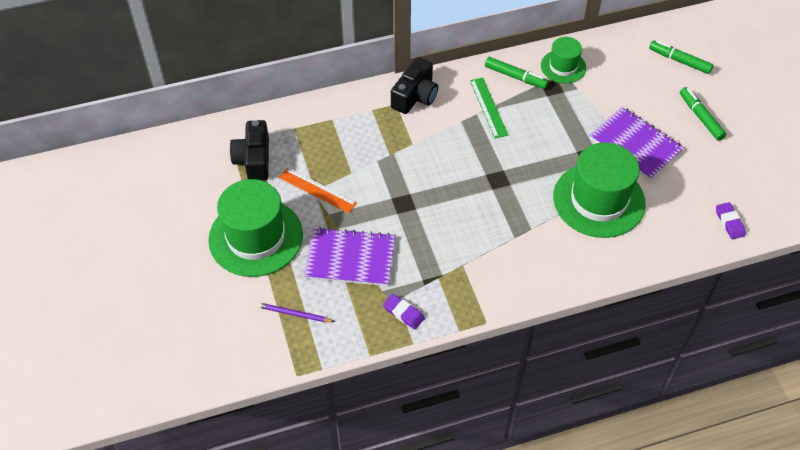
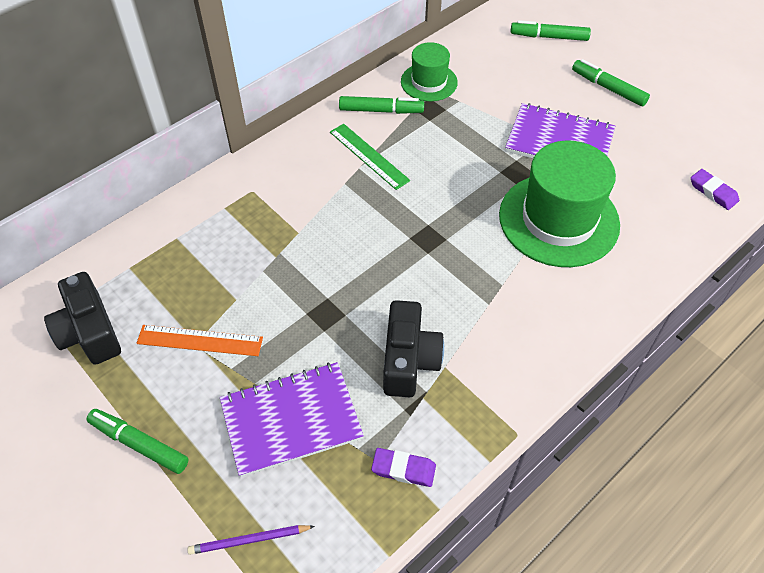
camera: 25 degrees left, 0 degrees up
green hat [208,179,303,277] -> green marker [86,409,189,474]
black camera [391,57,438,114] -> black camera moved to [383,300,444,397]

